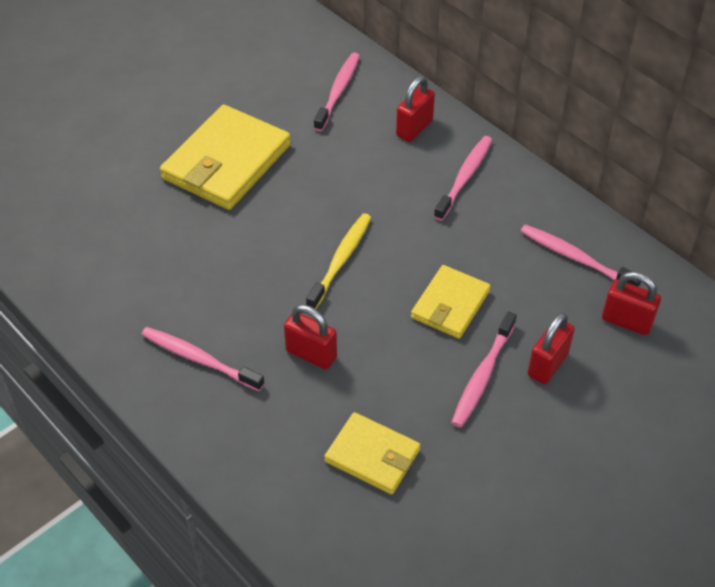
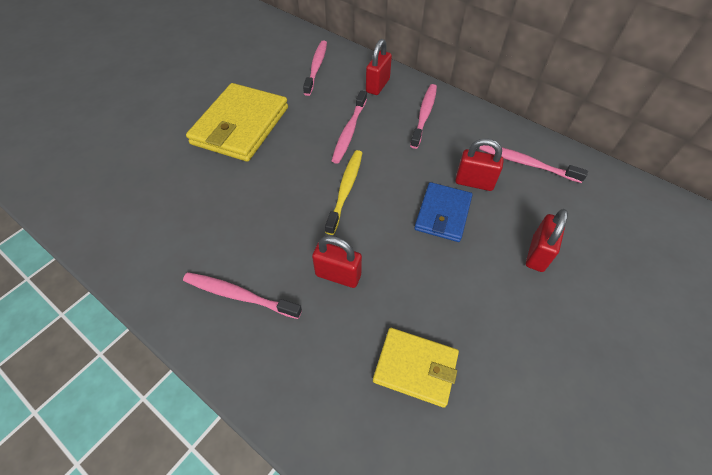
camera: 10 degrees left, 5 degrees up
yellow wallet [411,265,491,339] -> blue wallet [414,182,472,242]
pink toothbrush [451,311,517,428] -> pink toothbrush moved to [332,91,367,164]
red padlock [602,271,661,335] -> red padlock moved to [455,138,504,191]

